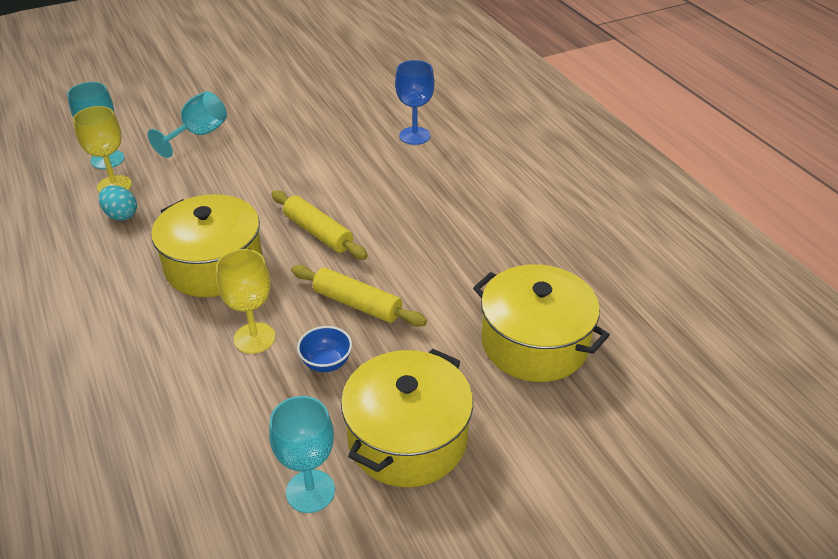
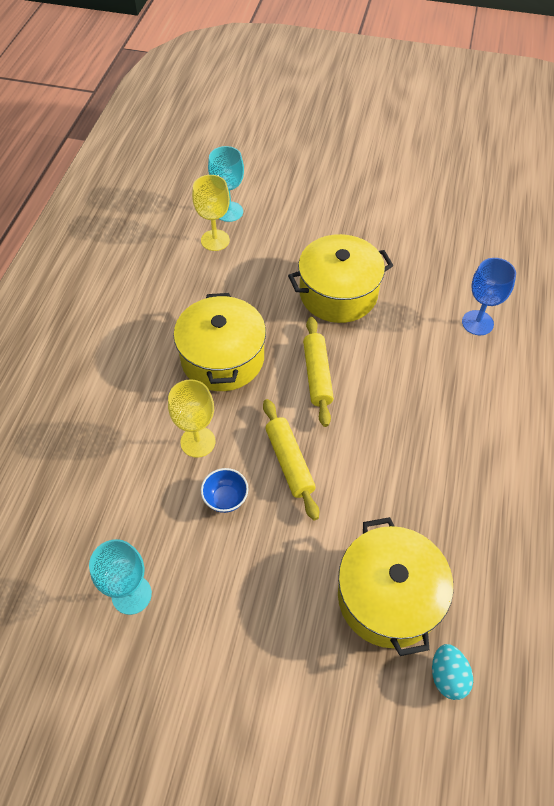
camera: 40 degrees right, 15 degrees up
turquoise egg [99,185,137,221] -> turquoise egg moved to [432,644,473,700]
turquoise goblet [148,91,227,158] -> none
yellow pot [341,349,473,487] -> yellow pot moved to [288,234,394,323]

